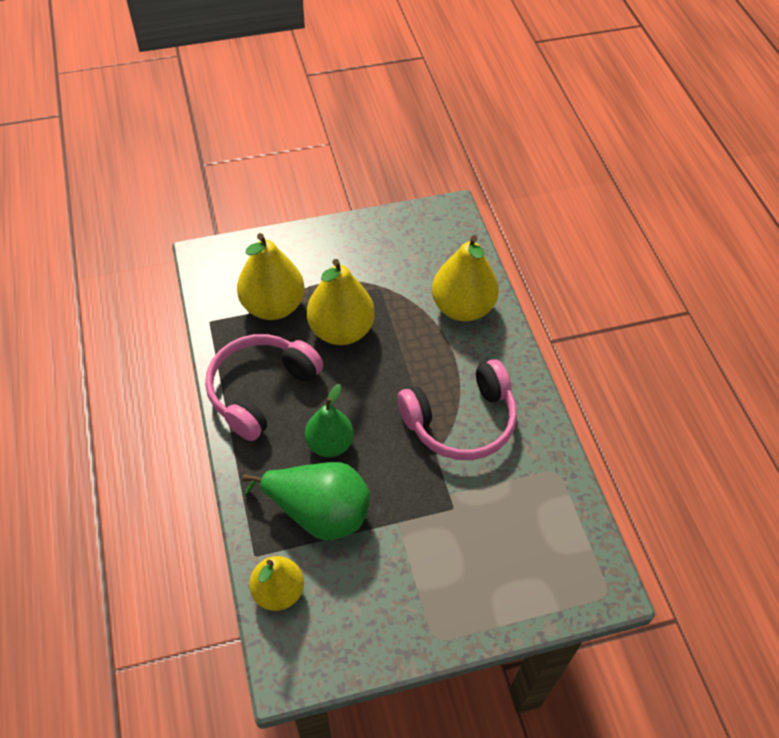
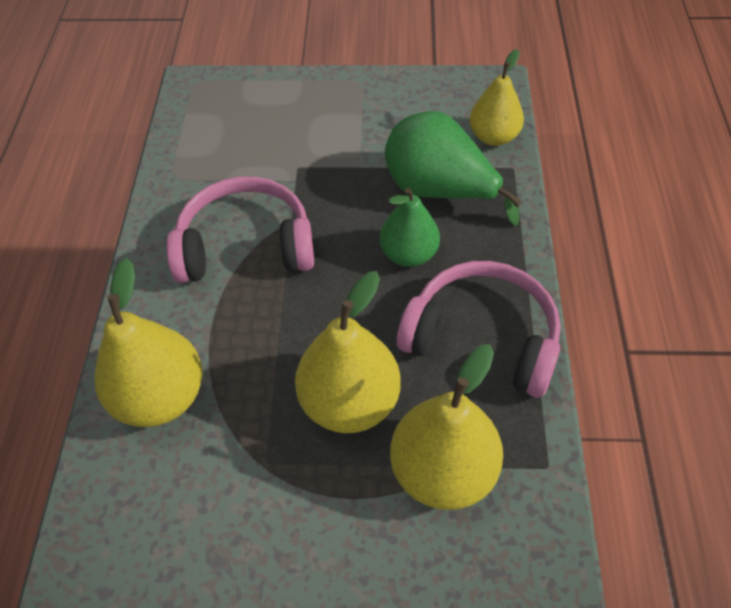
camera: 160 degrees left, 0 degrees up
pink headphones [205,334,323,441] -> pink headphones turned 120 degrees counterclockwise [397,261,561,398]

